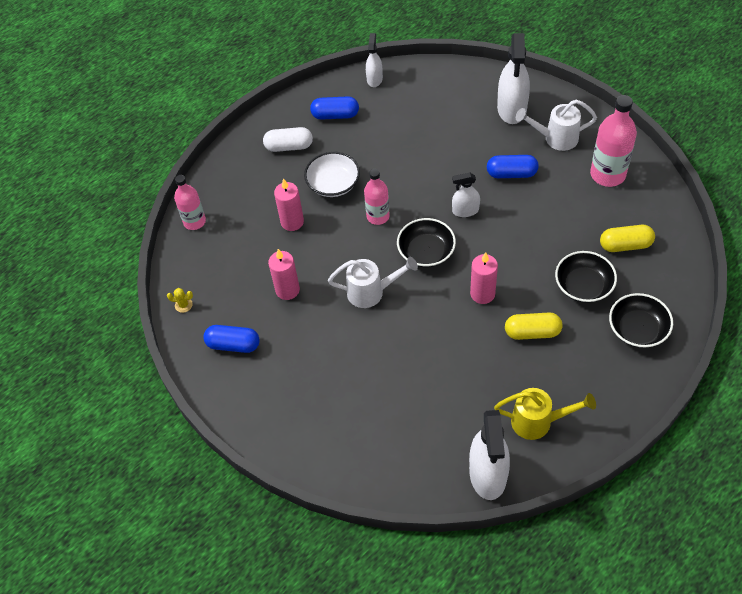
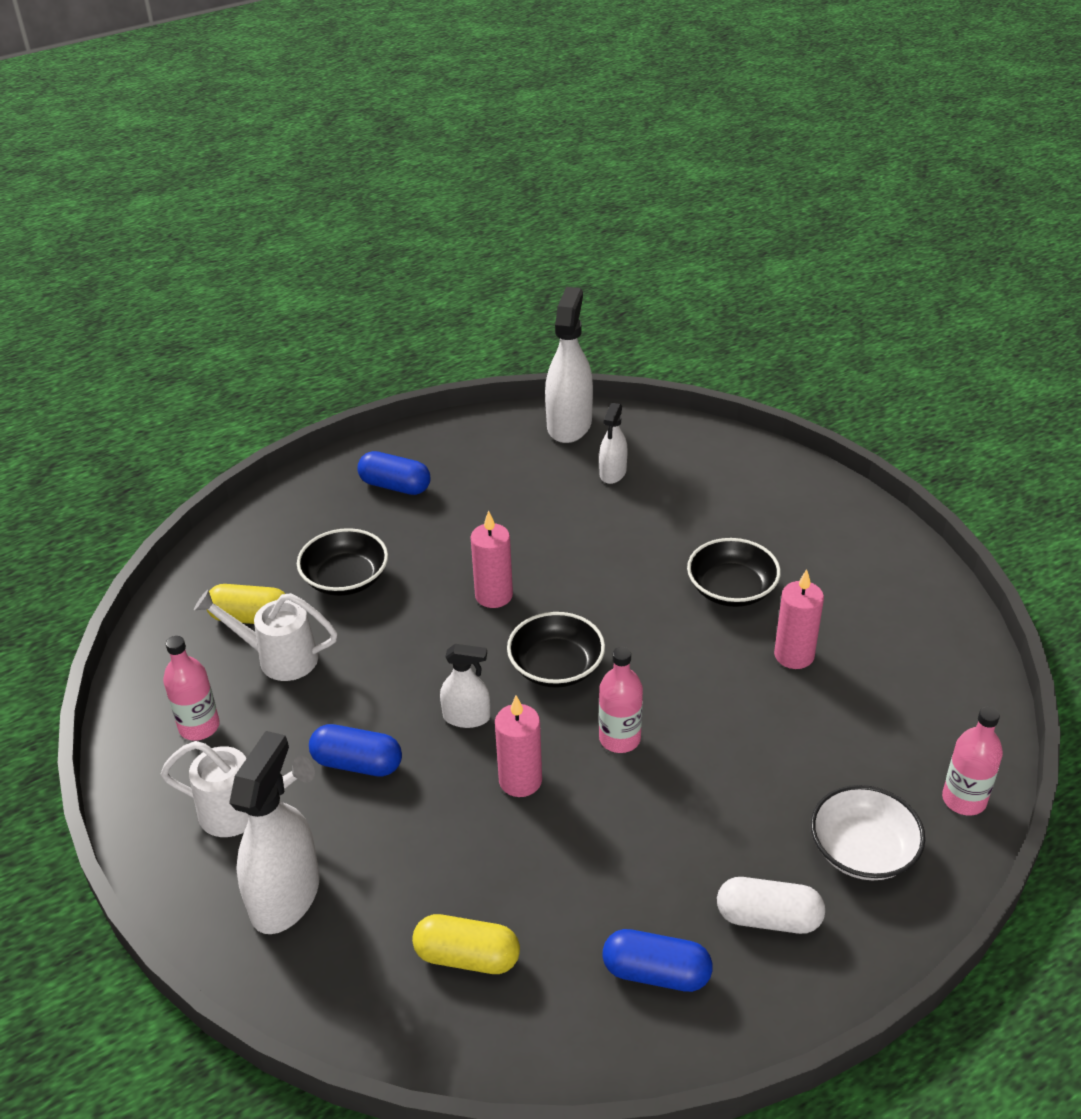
camera: 170 degrees left, 15 degrees down
yellow cactus [167,288,193,313] -> none
blue capsule [203,325,260,353] -> blue capsule moved to [357,451,430,495]
pink candle [274,178,304,231] -> pink candle moved to [495,695,542,797]
white bowl [304,152,360,197] -> white bowl moved to [811,785,925,880]
white watering can [328,257,418,308] -> white watering can moved to [194,590,338,681]
white spray bottle [366,33,383,87] -> white spray bottle moved to [599,403,628,484]
yellow watering can [494,388,596,440] -> none
yellow capsule [505,313,562,340] -> yellow capsule moved to [412,914,520,974]
pink bottle [590,95,637,187] -> pink bottle [163,636,220,741], size x0.65
black bowl [609,293,673,348] -> black bowl moved to [687,538,781,607]

